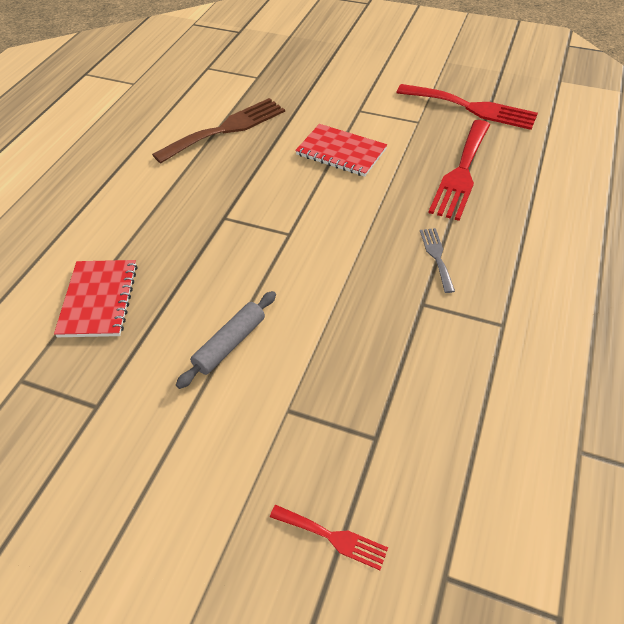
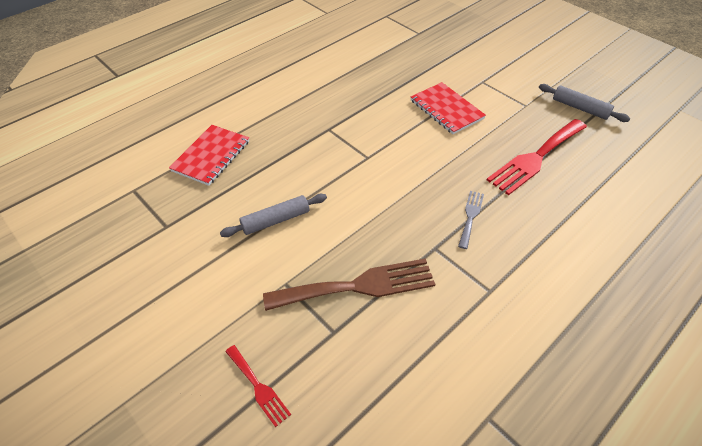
camera: 25 degrees right, 0 degrees up
brown fork [152,98,285,163] -> brown fork moved to [263,258,435,311]
red fork [396,84,538,130] -> grey rolling pin [539,84,630,122]

